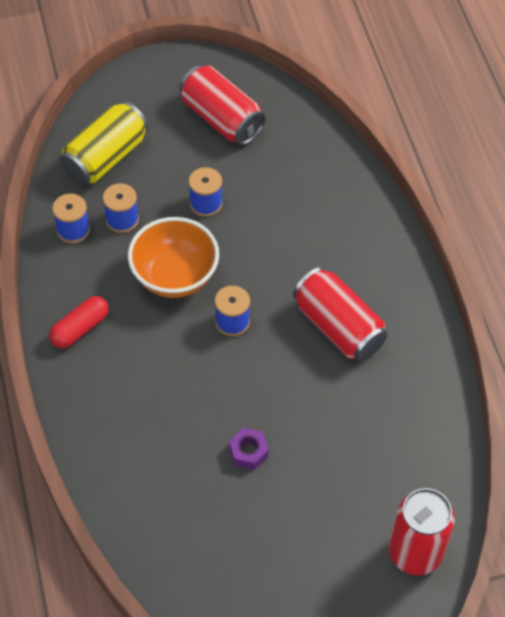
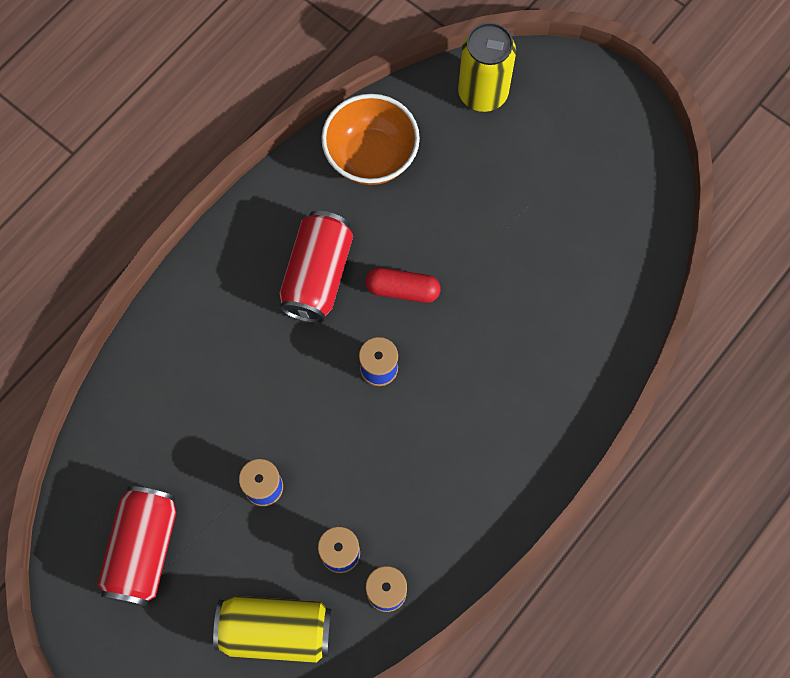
camera: 125 degrees left, 15 degrees up
red capsule [49,296,109,349] -> red capsule moved to [366,268,441,303]
orange bowl [128,217,219,298] -> orange bowl moved to [321,94,420,185]
purple nut [229,428,269,470] -> none
red can [389,488,455,575] -> yellow can [458,22,516,112]

